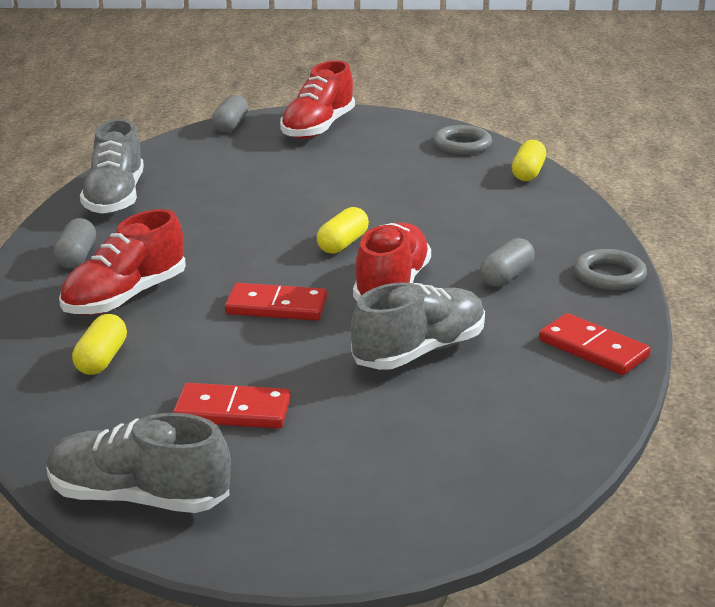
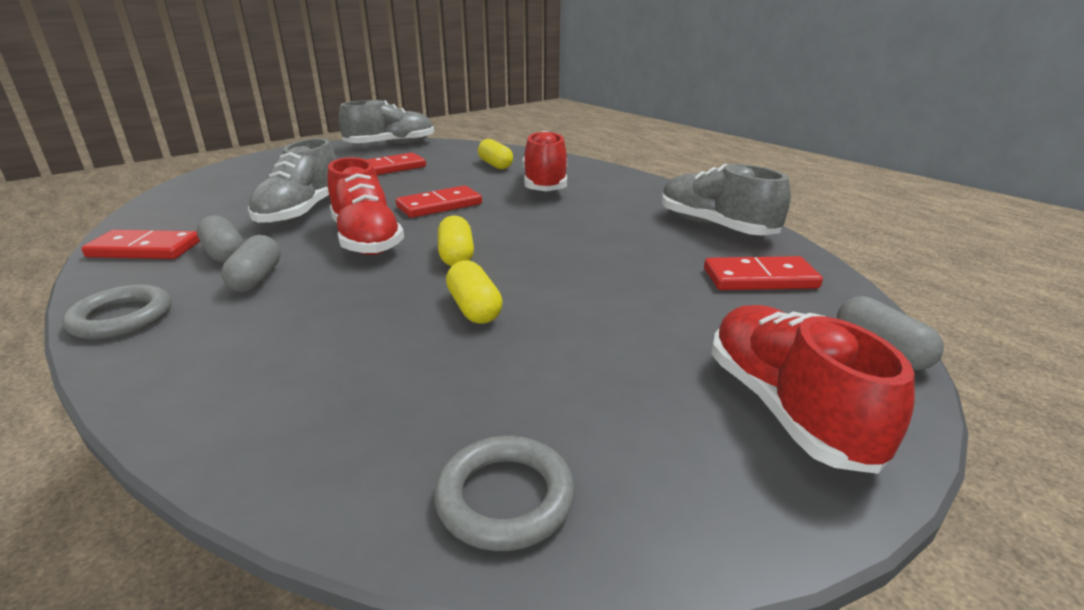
camera: 140 degrees right, 0 degrees up
grey capsule [53,218,96,268] -> grey capsule moved to [197,215,244,263]
yellow capsule [512,140,546,181] -> yellow capsule moved to [446,260,503,324]
none -> red domino [704,256,823,290]

